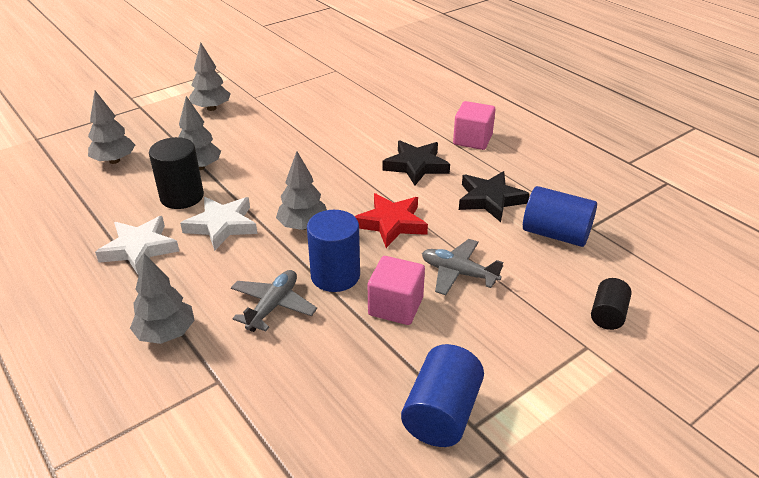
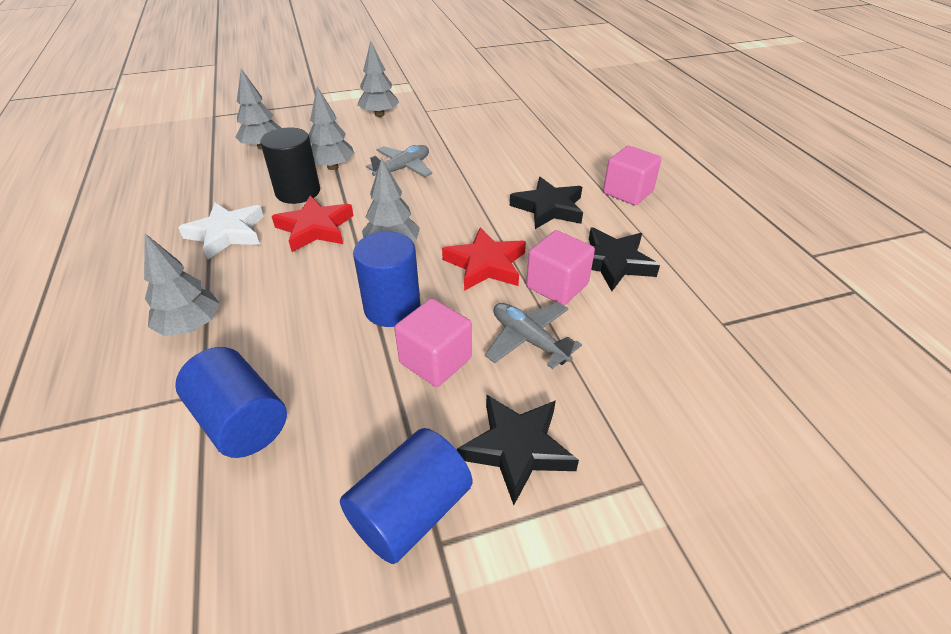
camera: 20 degrees right, 5 degrees up
white star [180,197,257,251] -> red star [272,196,353,252]
grey plane [231,270,317,332] -> grey plane moved to [366,145,432,177]
blue cylinder [523,186,597,247] -> blue cylinder moved to [175,347,287,458]
black cylinder [591,278,631,330] -> none
none -> black star [457,394,579,505]
none -> pink cube [526,230,595,305]

